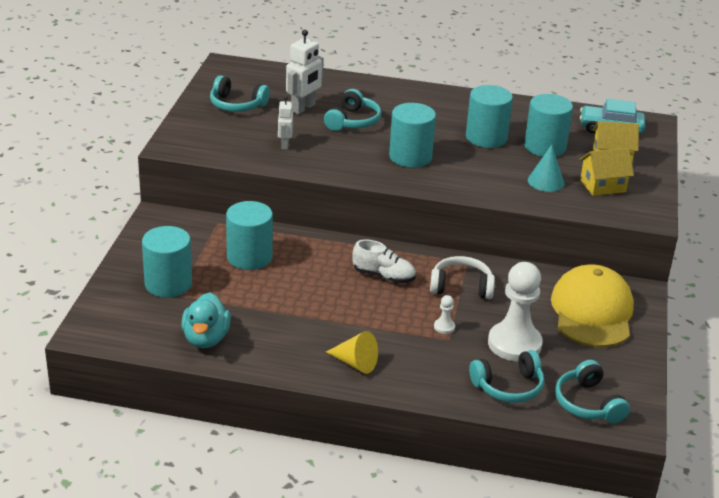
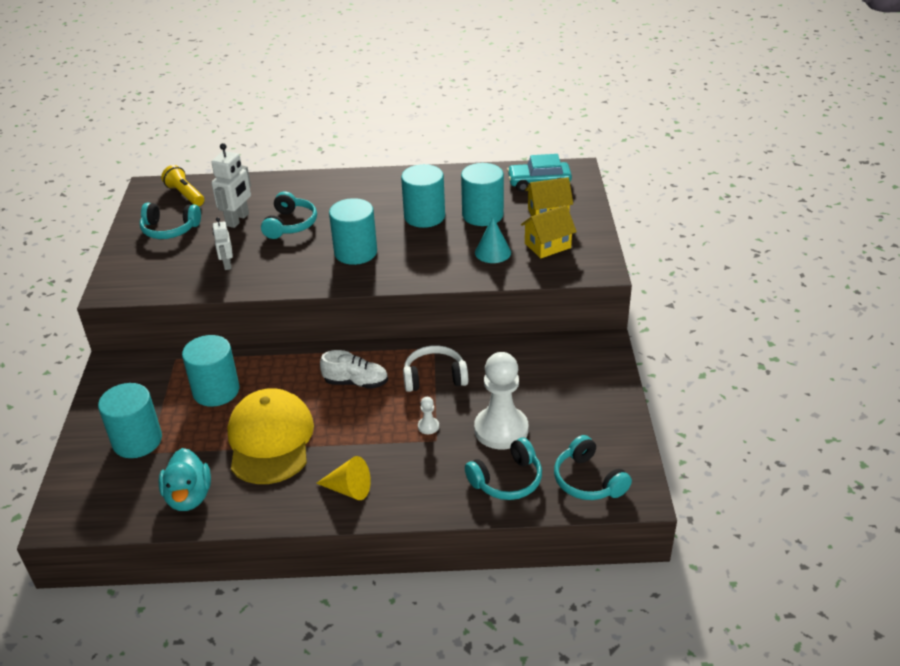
camera: 10 degrees left, 5 degrees up
yellow cap [551,265,634,347] -> yellow cap moved to [227,388,314,484]
none -> yellow flashlight [161,165,204,206]

